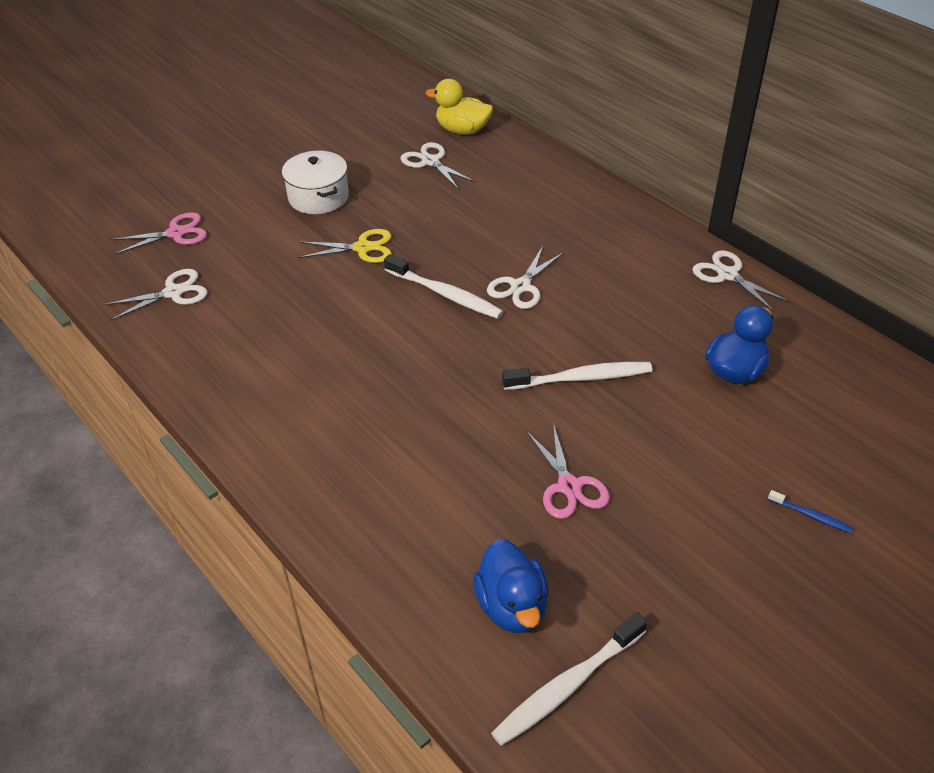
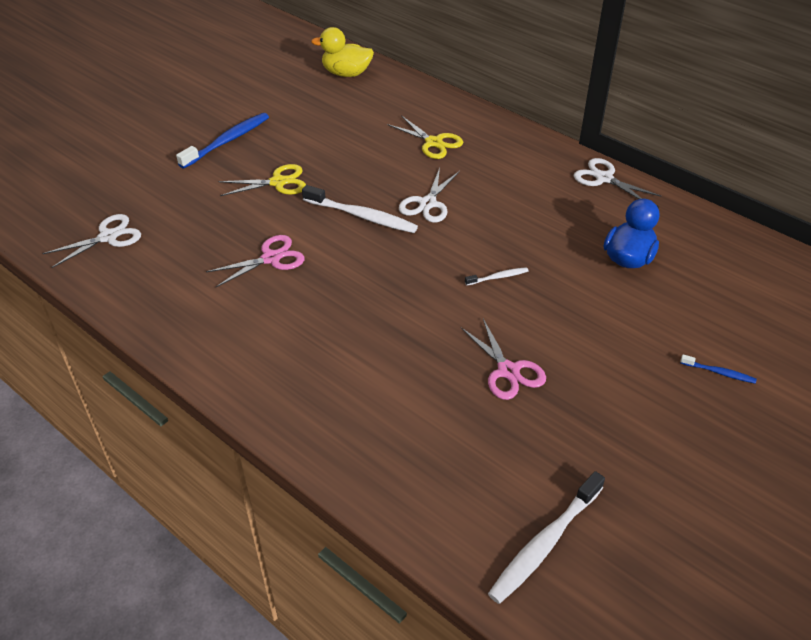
camera: 10 degrees left, 0 degrees up
pink scissors [110,212,207,255] -> pink scissors moved to [206,235,305,287]
white pot [282,151,349,214] -> blue toothbrush [176,113,269,169]
white scissors [401,142,476,190] -> none
blue duck [473,539,549,633] -> none
white toothbrush [502,362,652,390] -> white toothbrush [465,267,528,286], size x0.50
none -> yellow scissors [387,115,463,159]

